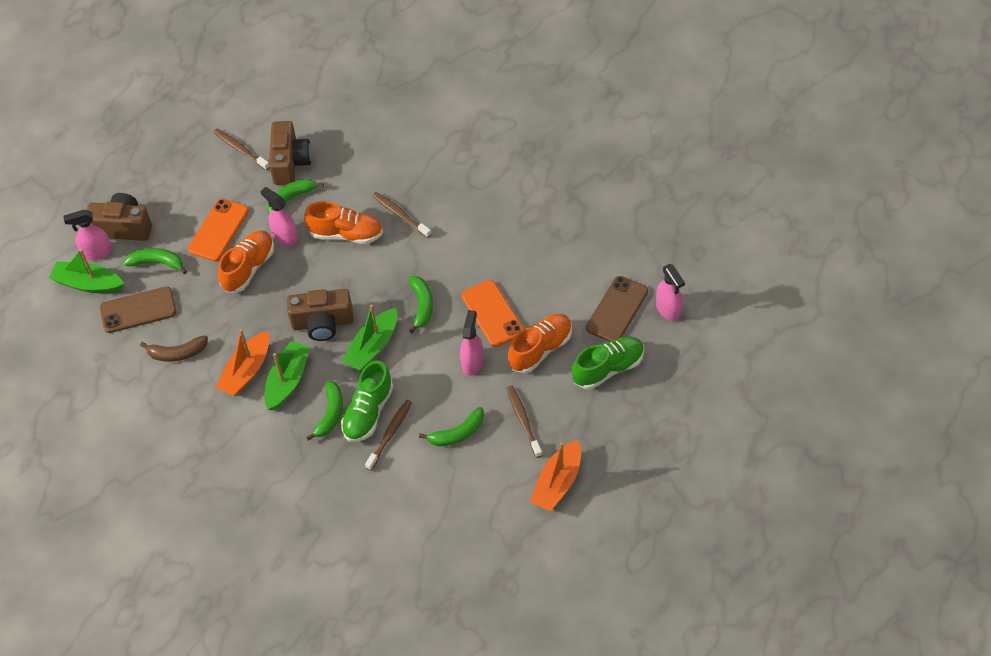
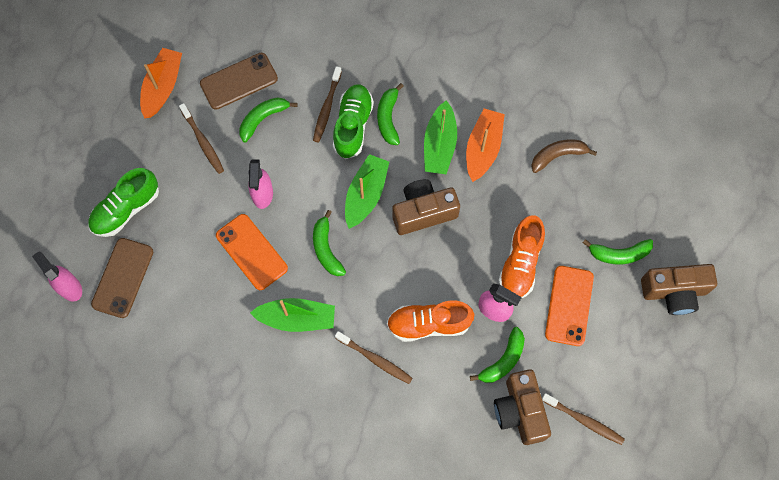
camera: 165 degrees right, 15 degrees up
green boat [49,249,124,293] -> green boat moved to [250,298,335,332]
pink spray bottle [63,209,112,260] -> none
brown phone [100,287,176,333] -> brown phone moved to [200,53,278,110]
orange shoe [508,314,572,373] -> none

